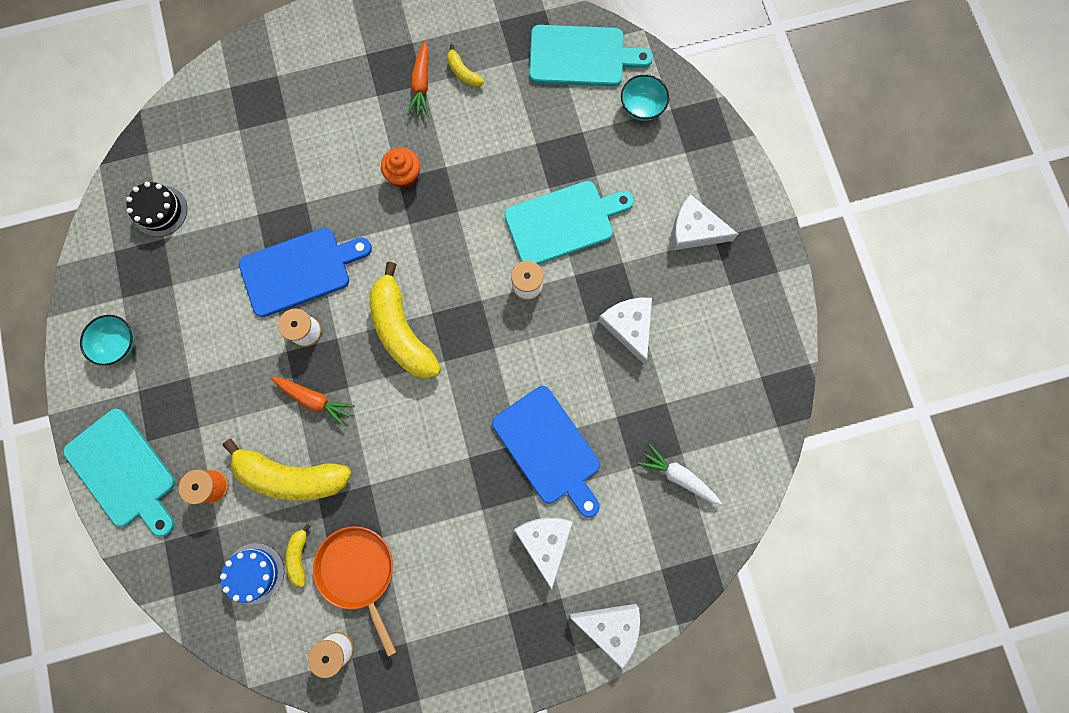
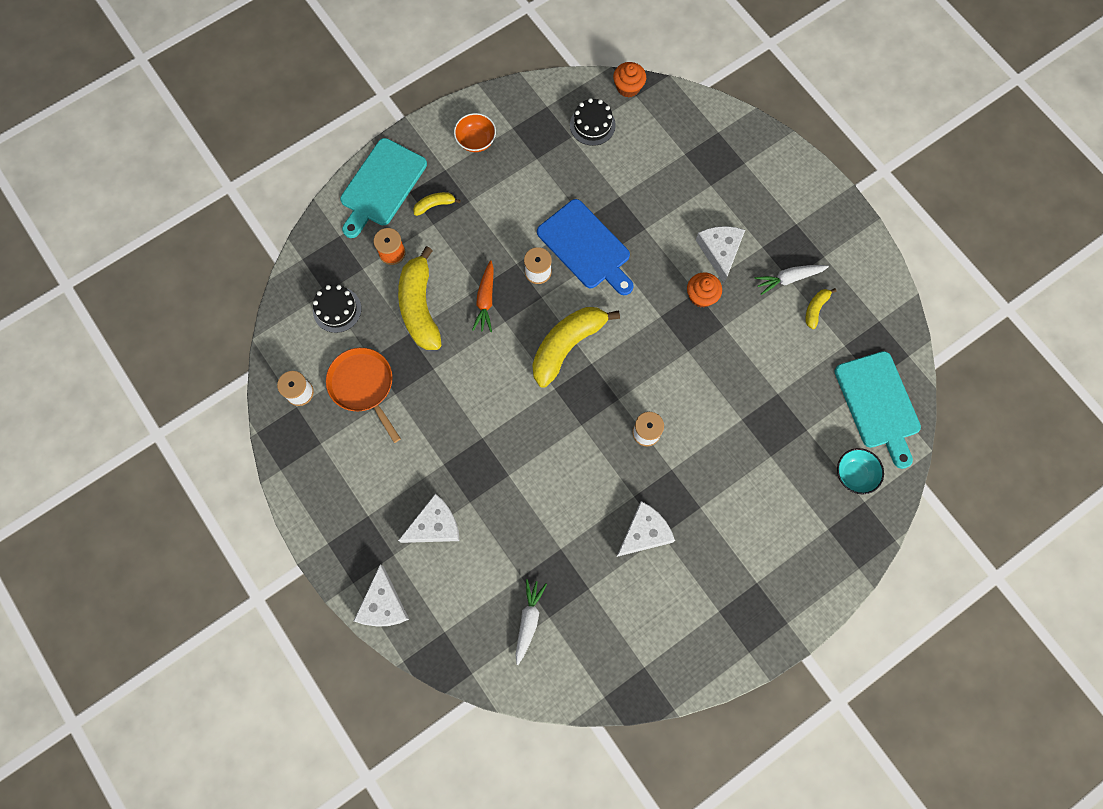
camera: 70 degrees right, 5 degrees down
turquoise bowl [80,315,134,366] -> orange bowl [454,113,496,152]
blue cake [220,543,284,605] -> black cake [313,285,362,333]
yellow banana [285,524,310,587] -> yellow banana moved to [413,192,461,216]
orange pan [313,526,396,657] -> orange pan turned 75 degrees counterclockwise [326,348,401,443]
orange carrot [407,41,429,117] -> white carrot [754,265,829,295]
blue cutting board [492,386,600,517] -> none
turquoise cutting board [504,181,634,264] -> none
white cheese [672,194,738,250] -> white cheese moved to [696,226,745,283]
none -> orange cupcake [613,62,646,98]

